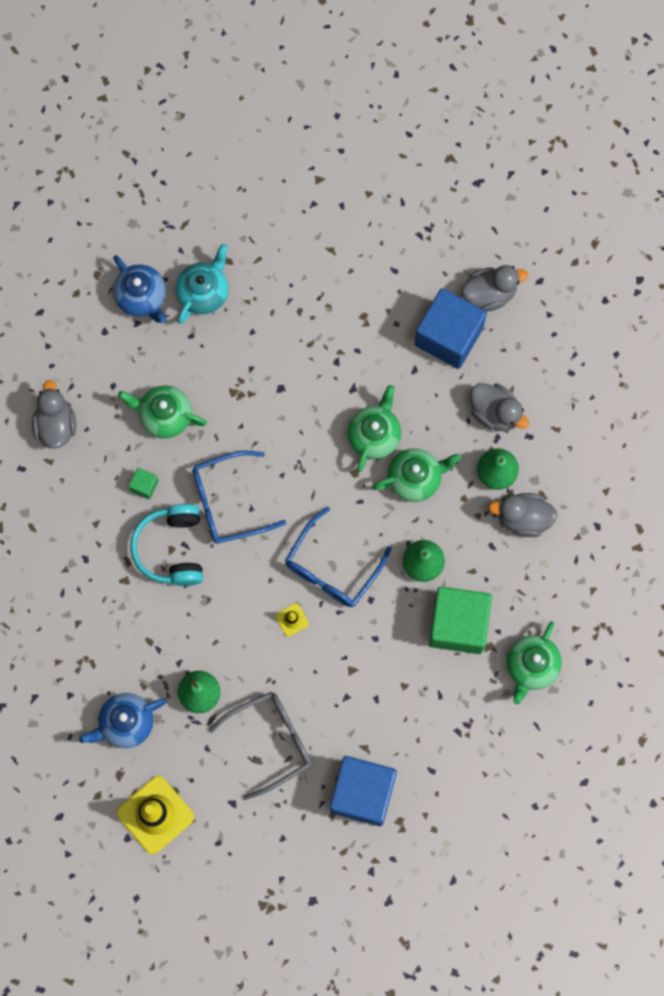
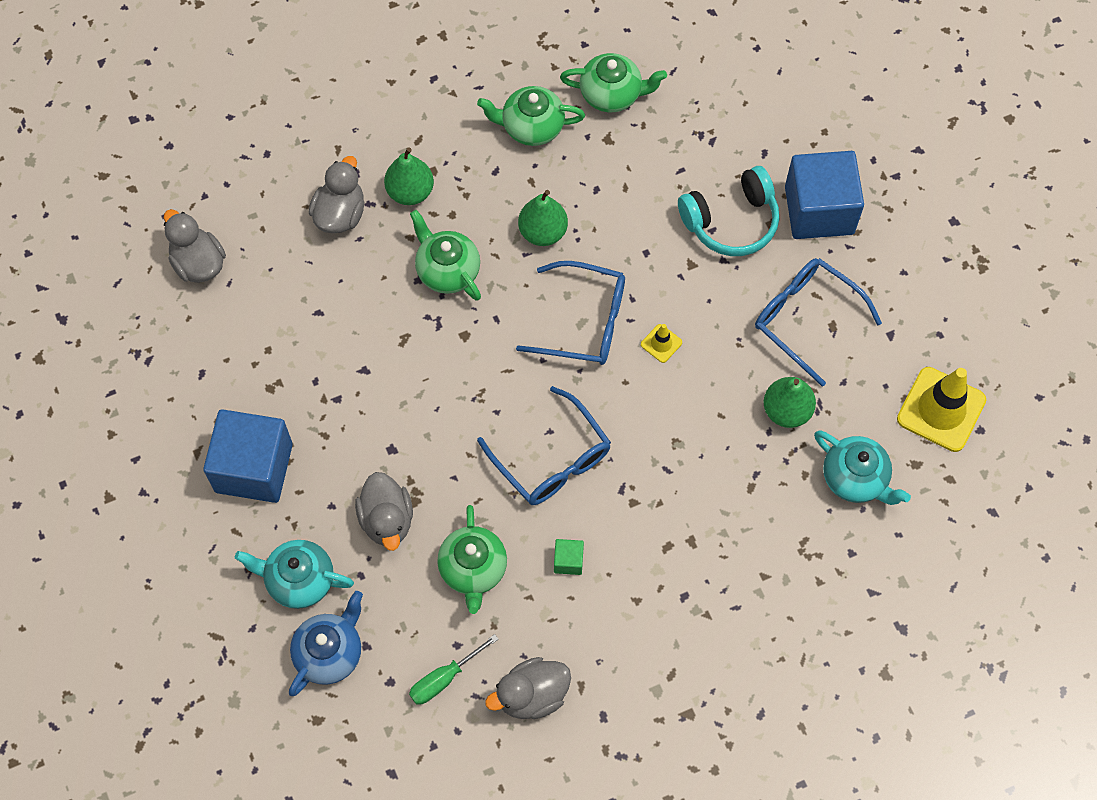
camera: 110 degrees left, 10 degrees down
blue teapot [79,693,167,748] -> turquoise teapot [814,430,911,505]
turquoise headphones [130,504,203,586] -> turquoise headphones moved to [678,166,779,256]
grey glasses [209,691,312,800] -> blue glasses [755,258,882,386]
green teapot [348,385,401,472] -> green teapot moved to [477,86,585,146]
blue cube [415,288,487,369] -> blue cube moved to [203,409,293,503]
green cube [429,586,492,654] -> none
grey duck [489,493,558,537] -> grey duck moved to [355,472,413,551]
none -> green screwdriver [409,634,499,705]

